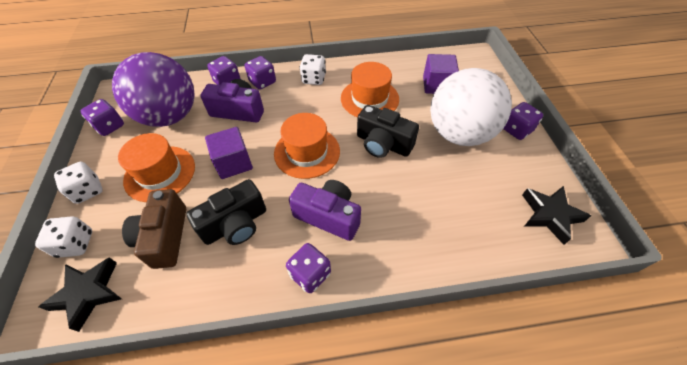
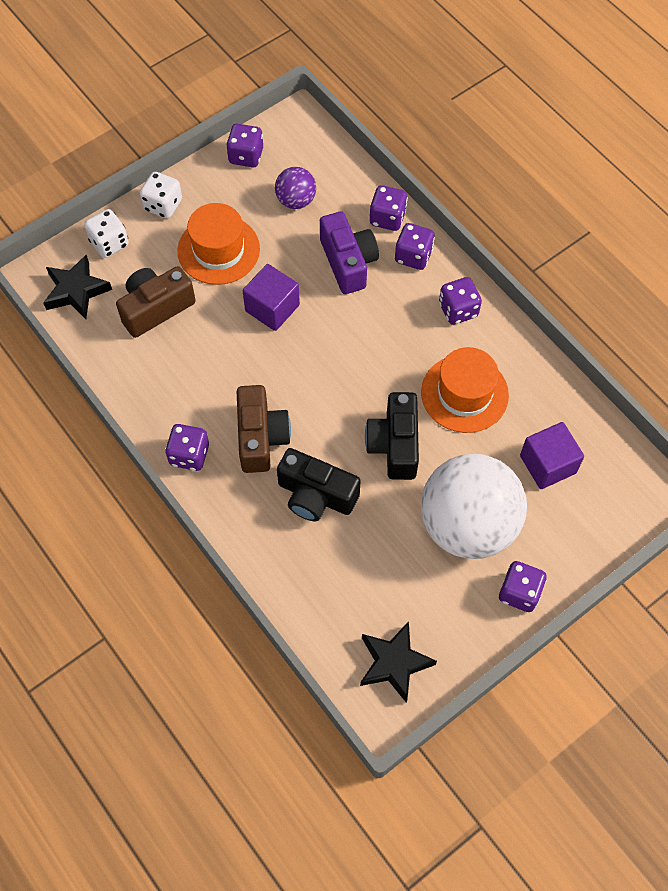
camera: 60 degrees right, 10 degrees up
purple ball [112,52,195,127] -> purple ball [275,167,316,209], size x0.46
black camera [186,179,266,245] -> black camera moved to [277,448,361,521]
orange hat [274,113,340,179] -> none
purple camera [289,180,361,241] -> brown camera [237,385,291,473]
white dice [299,54,326,85] -> purple dice [439,277,482,325]

